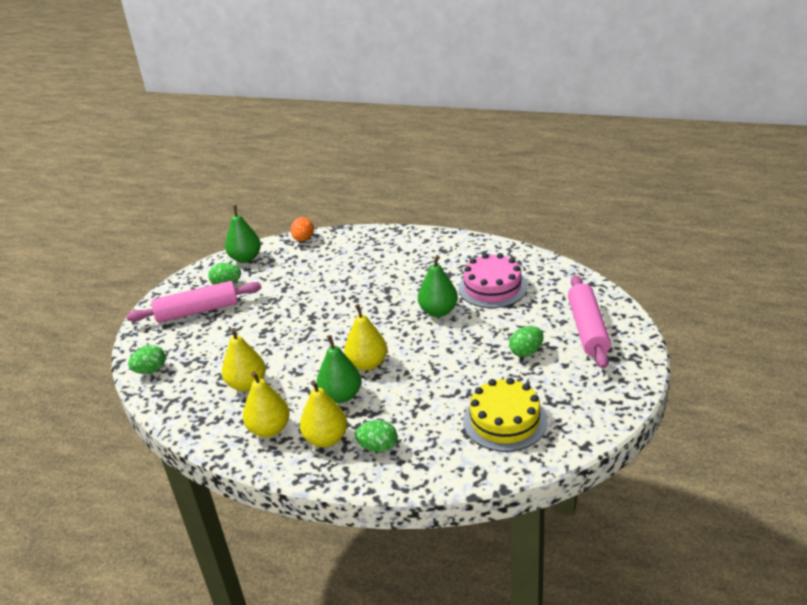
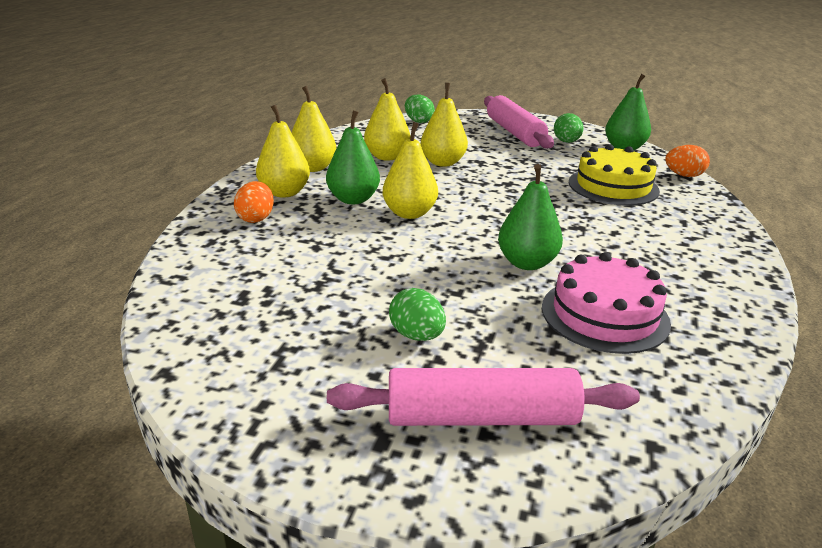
camera: 85 degrees right, 5 degrees down
green egg [355,420,397,452] -> orange egg [234,181,274,223]
yellow cake [463,378,547,452] -> yellow cake moved to [569,144,660,206]
none -> yellow pear [421,83,468,167]

